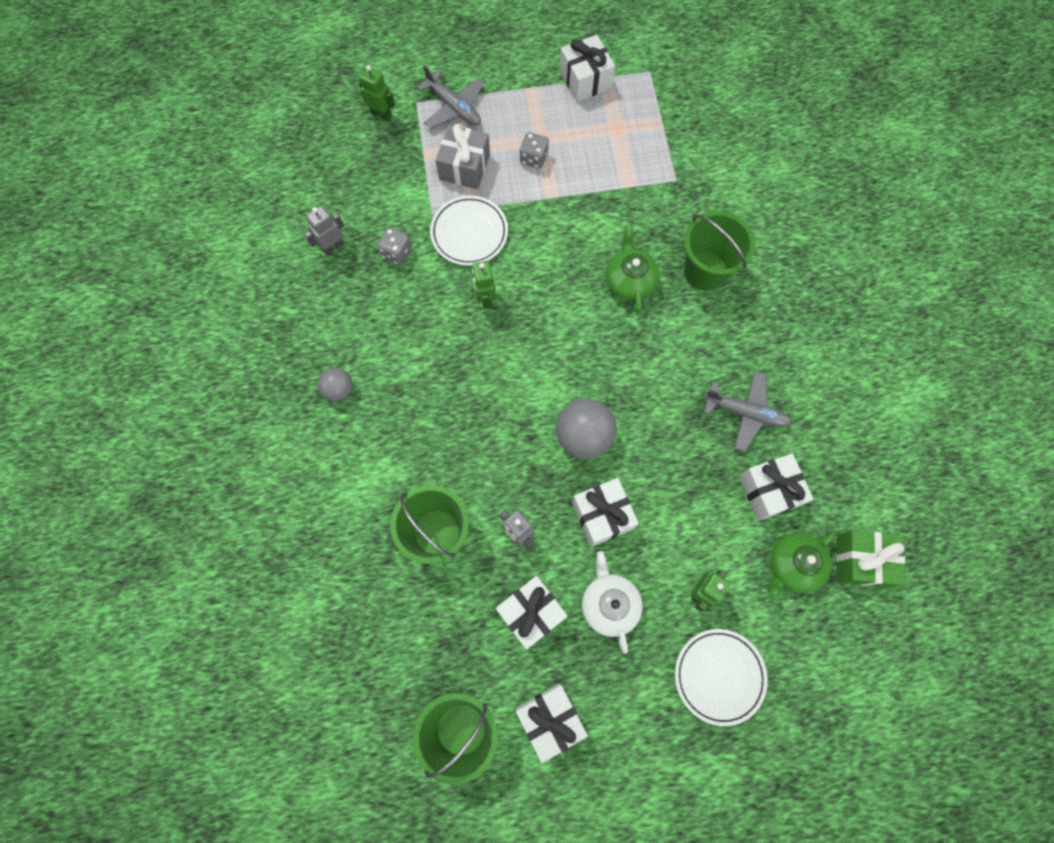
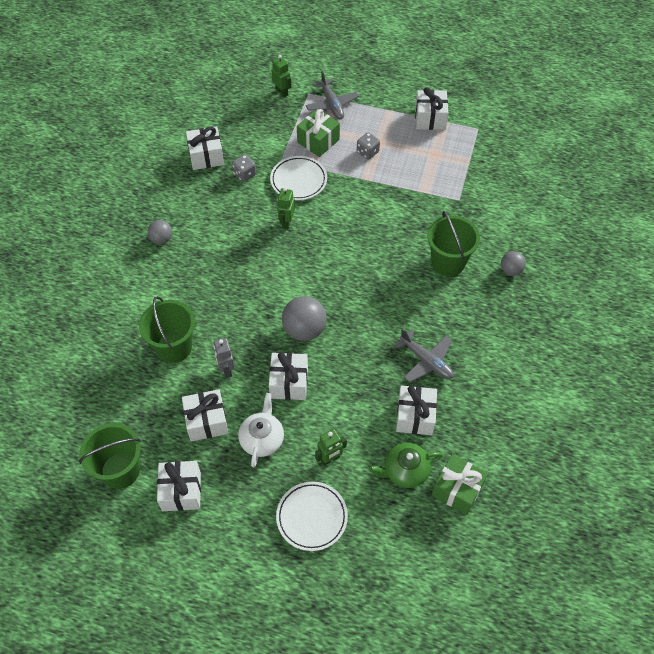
camera: 25 degrees right, 15 degrees down
grey robot [304,206,344,255] -> white gift [186,126,224,170]
grey gift [435,124,490,189] -> green gift [297,109,340,157]
green teapot [606,225,660,313] -> none
none -> grey ball [501,251,526,276]

